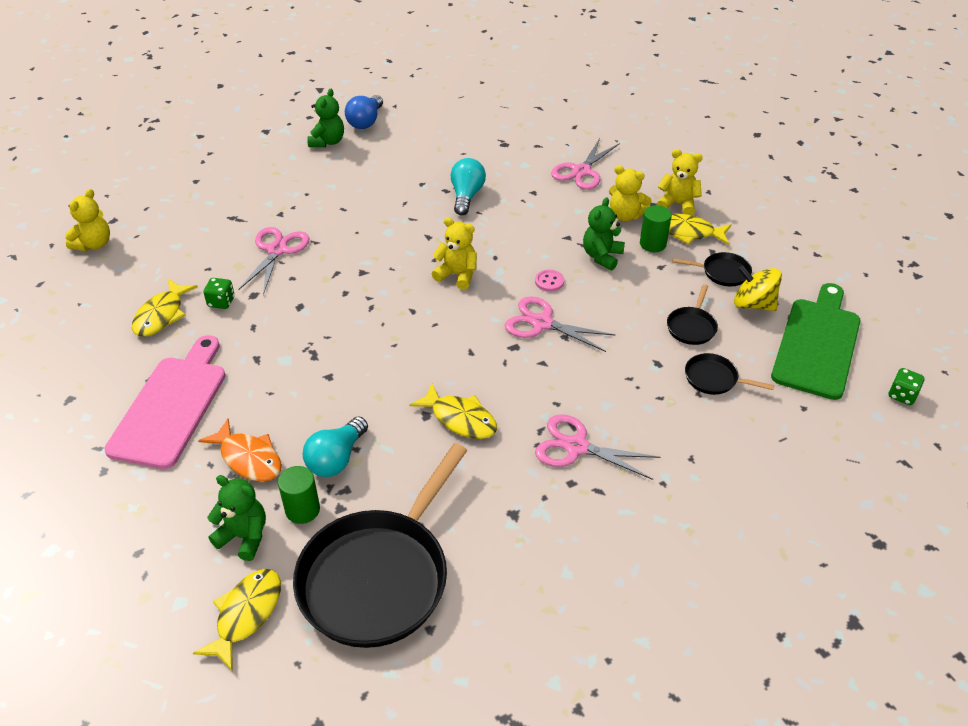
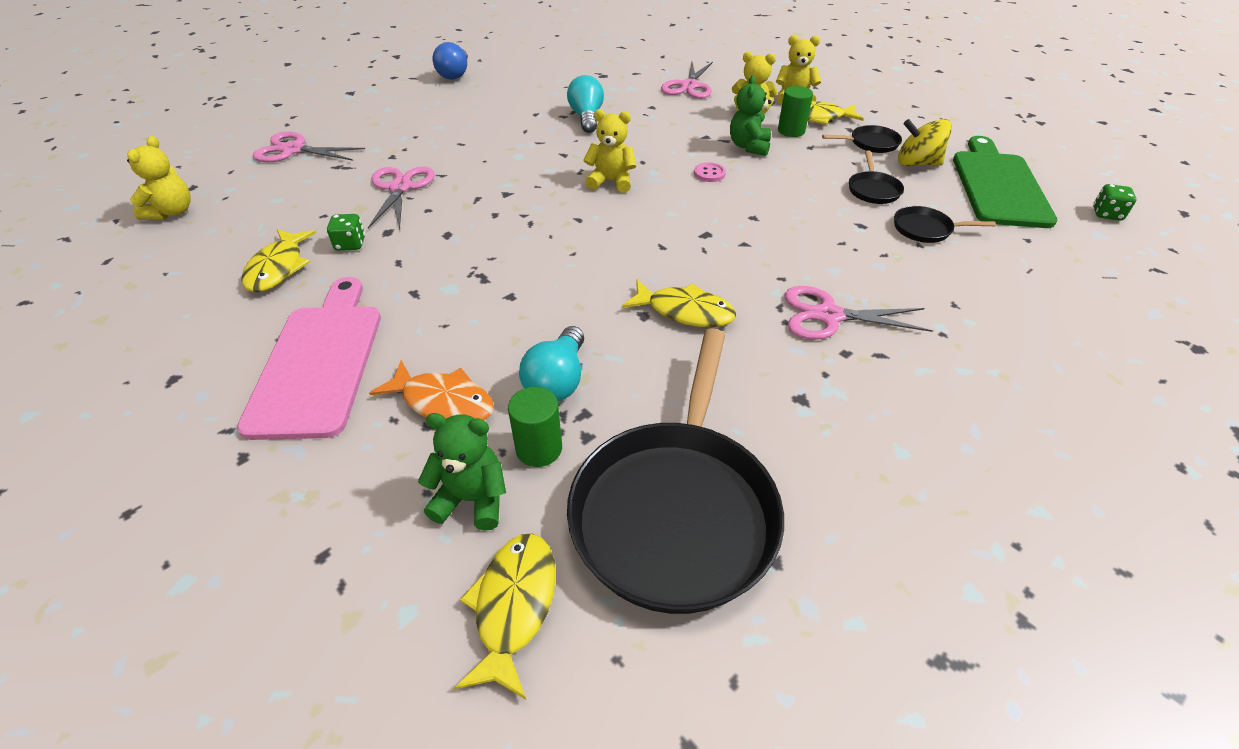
camera: 15 degrees left, 0 degrees up
green teddy bear [307,89,344,147] -> none
pink scissors [505,296,615,352] -> pink scissors moved to [253,131,365,162]

